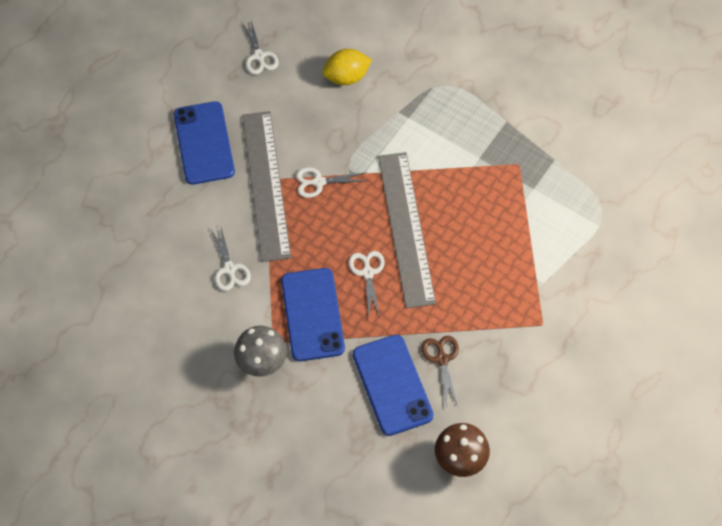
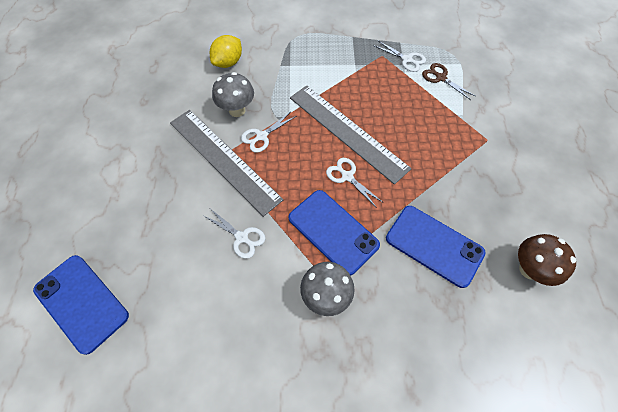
camera: 35 degrees left, 0 degrees up
blue phone [174,101,235,185] -> blue phone moved to [33,255,129,355]
white scissors [241,21,279,74] -> white scissors moved to [375,41,426,72]
brown scissors [421,336,459,407] -> brown scissors moved to [422,63,475,100]
none -> grey mushroom [212,72,254,117]

